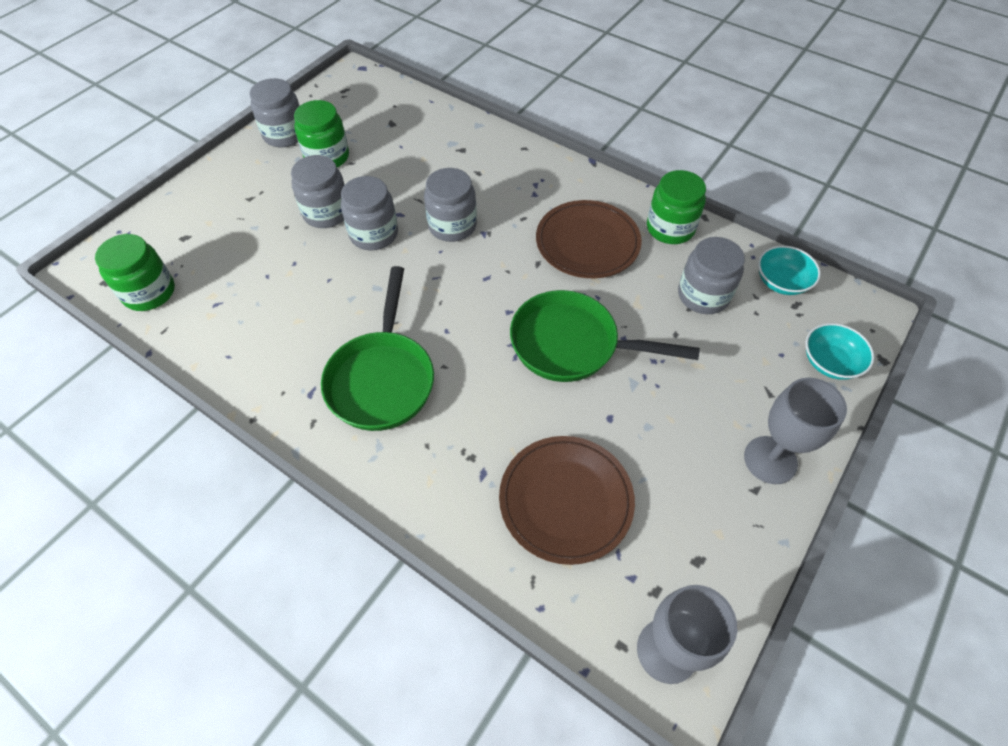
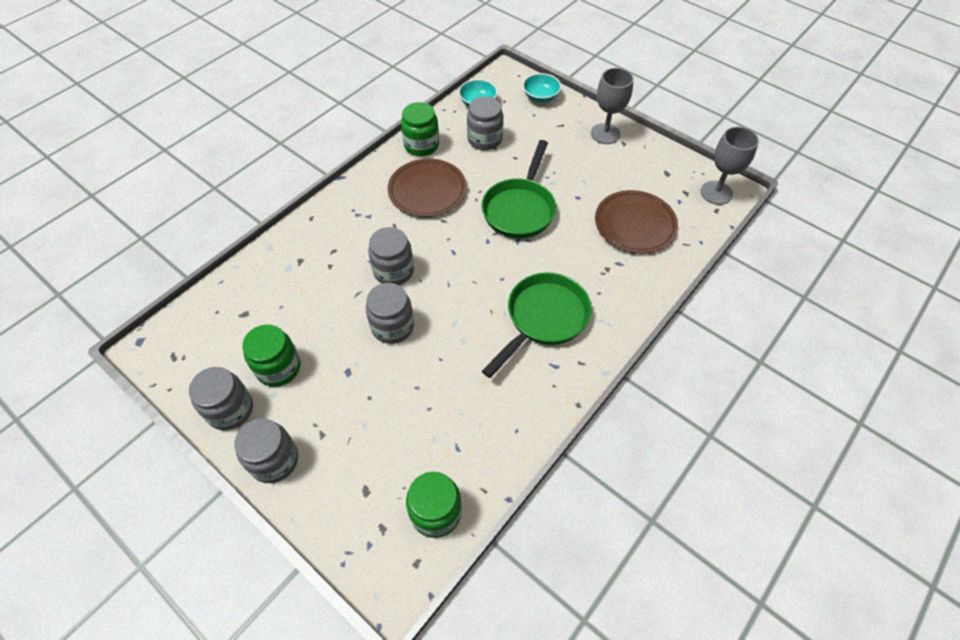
camera: 85 degrees left, 0 degrees up
grey jar [291,155,345,228] -> grey jar moved to [234,418,298,483]
green pan [321,266,434,431] -> green pan turned 60 degrees counterclockwise [482,272,592,378]

